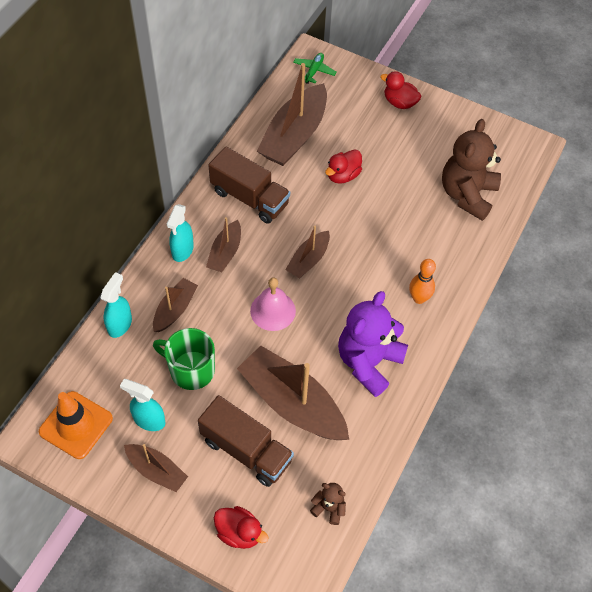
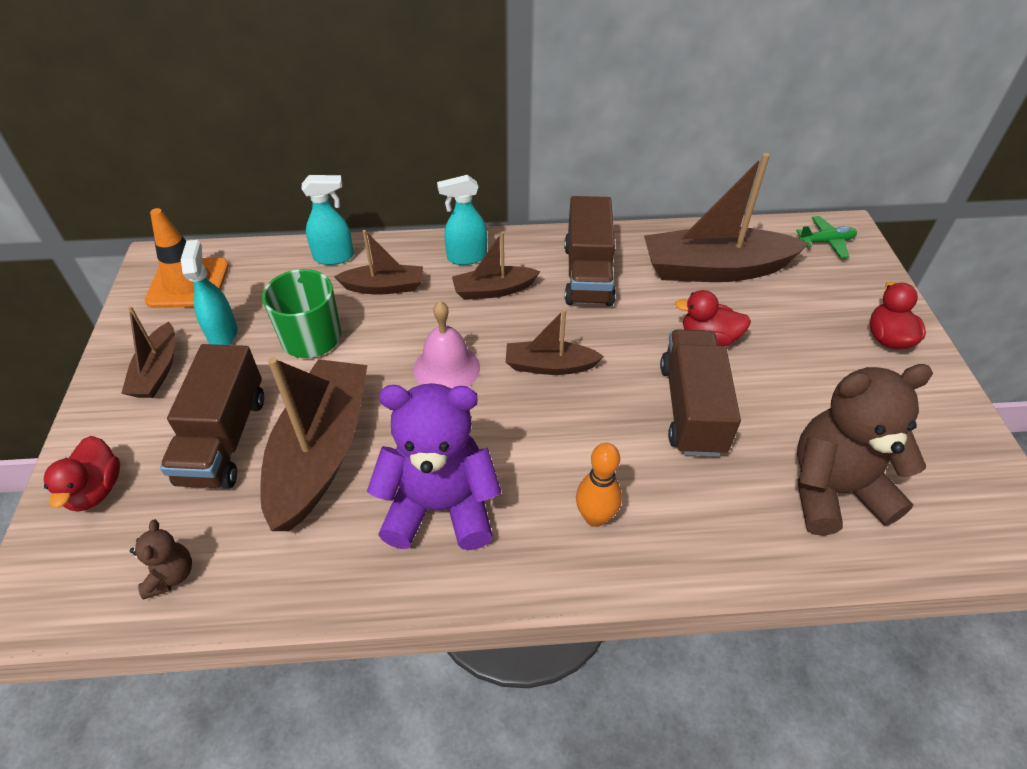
camera: 60 degrees right, 10 degrees down
none -> brown truck [660,329,741,457]

